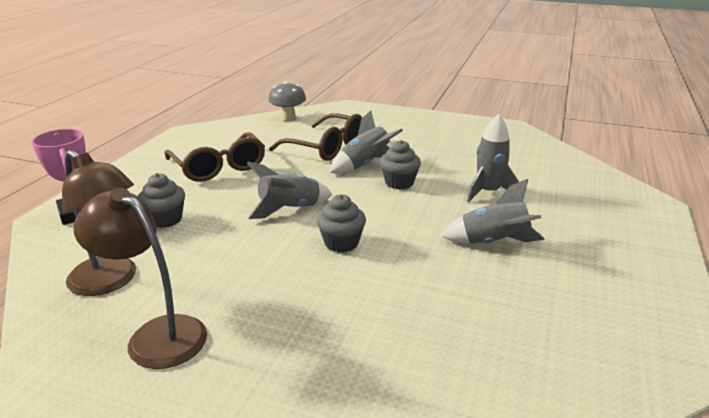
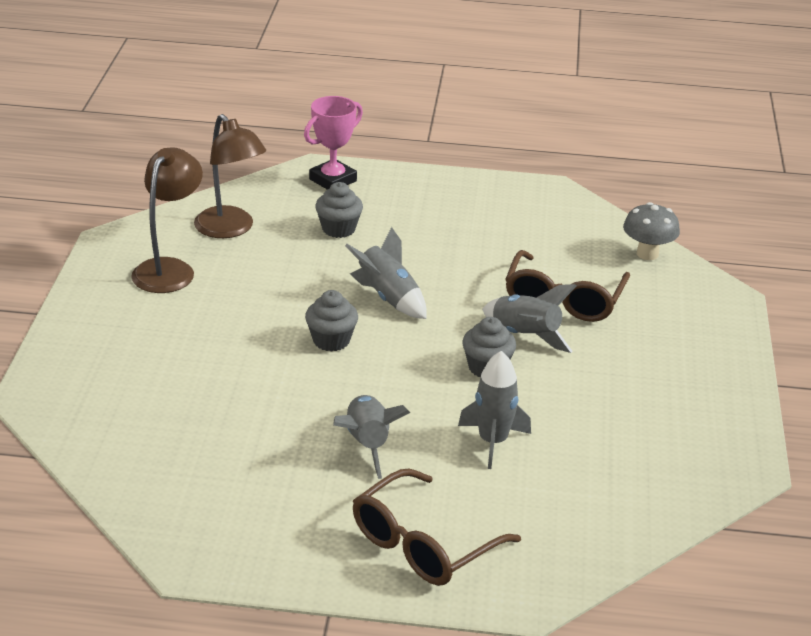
camera: 75 degrees right, 5 degrees up
brown lamp [62,150,136,296] -> brown lamp turned 60 degrees counterclockwise [194,114,266,238]
brown glasses [165,132,265,182] -> brown glasses moved to [353,469,521,586]

